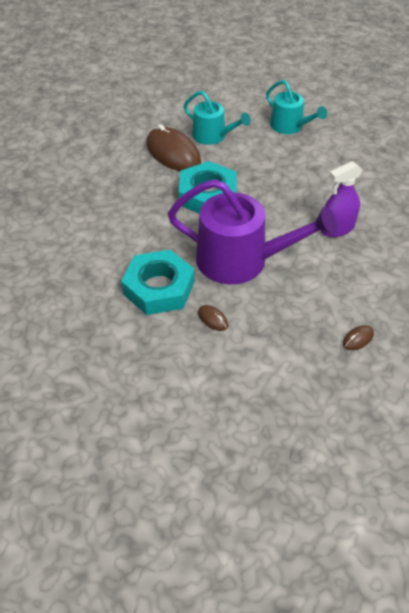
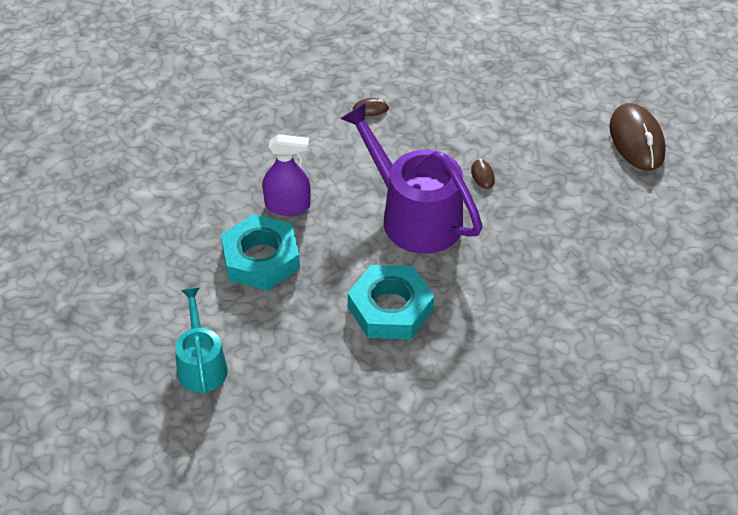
camera: 150 degrees left, 0 degrees up
turquoise nut [121,250,195,315] -> turquoise nut moved to [221,214,300,290]
brown mouse [146,124,201,171] -> brown mouse moved to [609,103,666,171]
turquoise watering can [184,91,251,145] -> none

